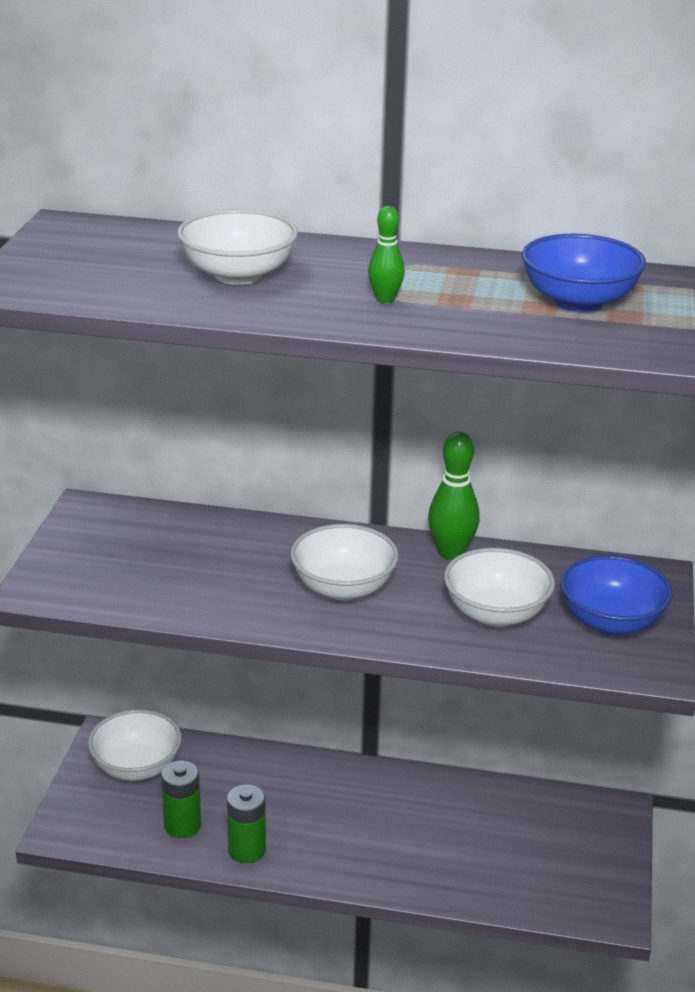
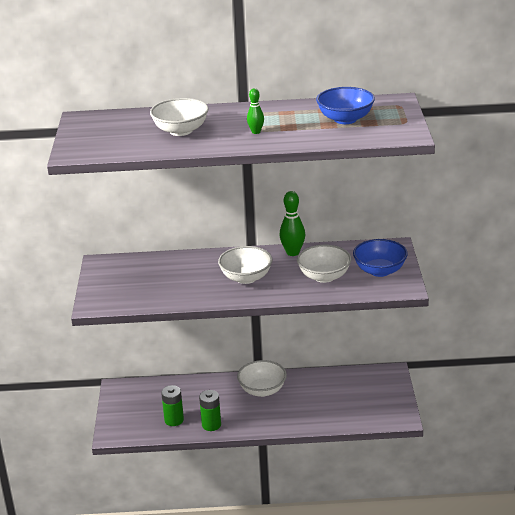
camera: 10 degrees left, 0 degrees up
white bowl [88,710,182,781] -> white bowl moved to [237,360,287,397]

